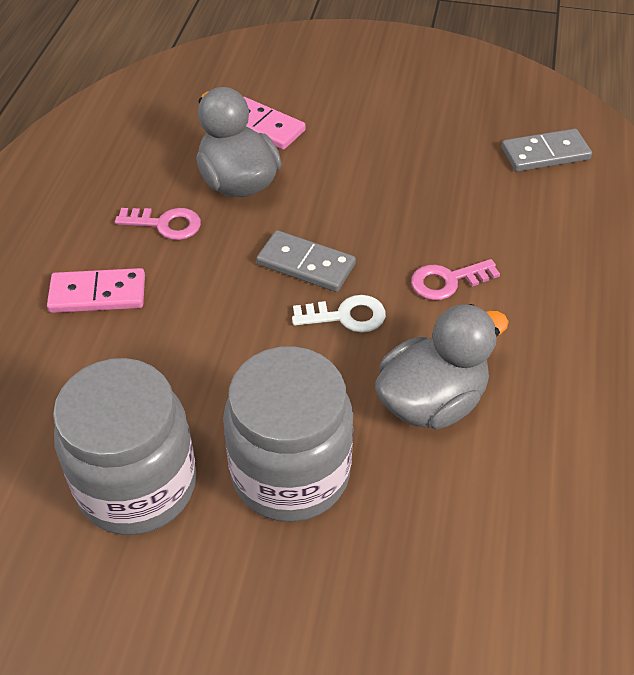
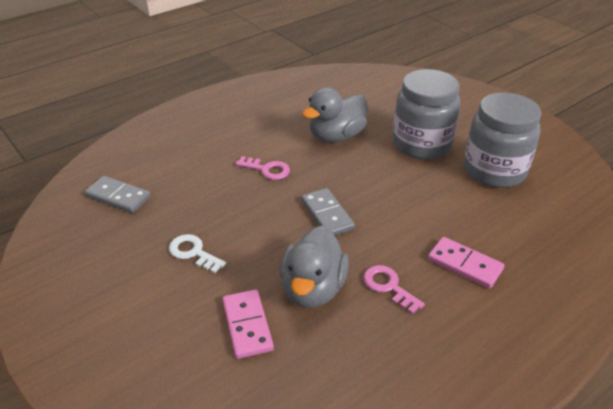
camera: 140 degrees left, 10 degrees down
white key [292,295,386,333] -> white key moved to [169,234,226,273]
grey duck [375,304,509,430] -> grey duck turned 45 degrees counterclockwise [302,87,368,142]

